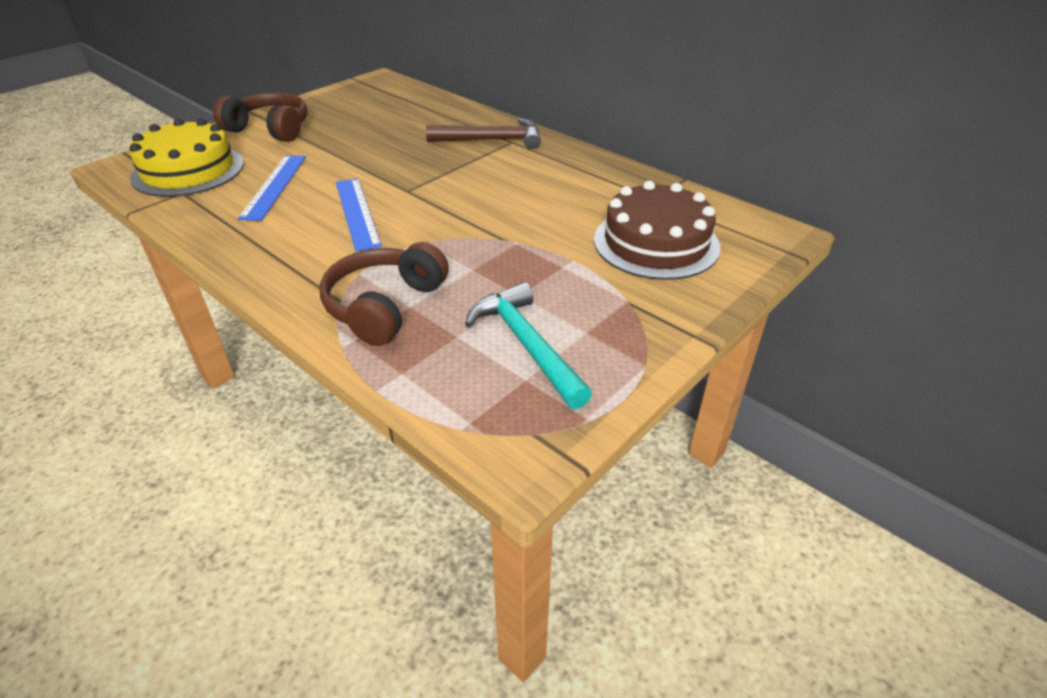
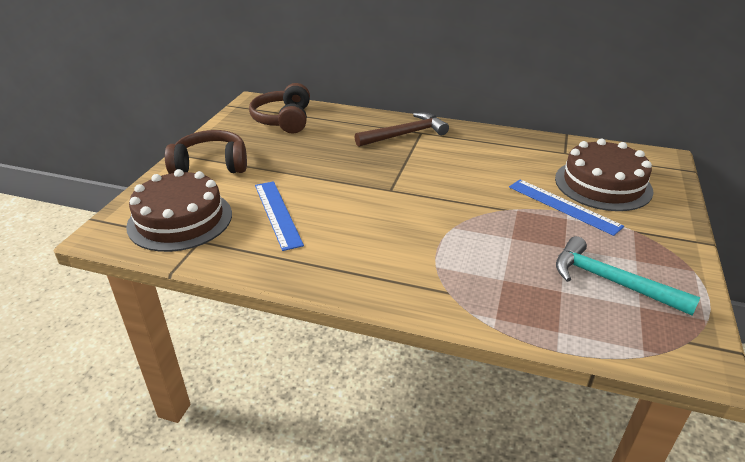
camera: 25 degrees left, 5 degrees down
yellow cake [129,118,244,197] -> brown cake [126,169,232,252]
brown headphones [320,242,449,346] -> brown headphones moved to [249,83,310,133]
blue ruler [336,178,382,251] -> blue ruler moved to [509,179,624,236]

